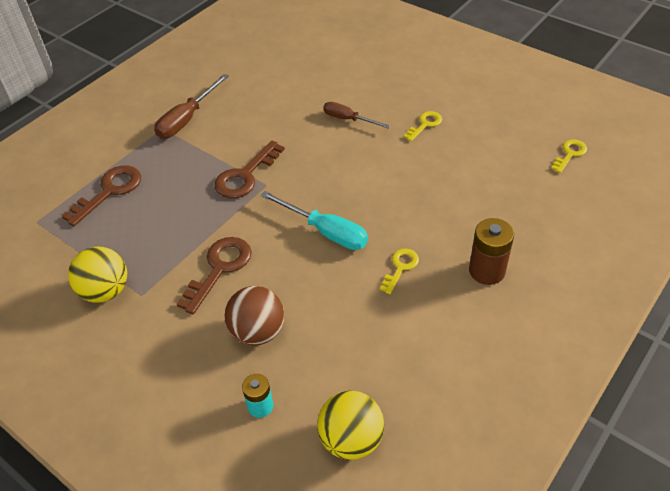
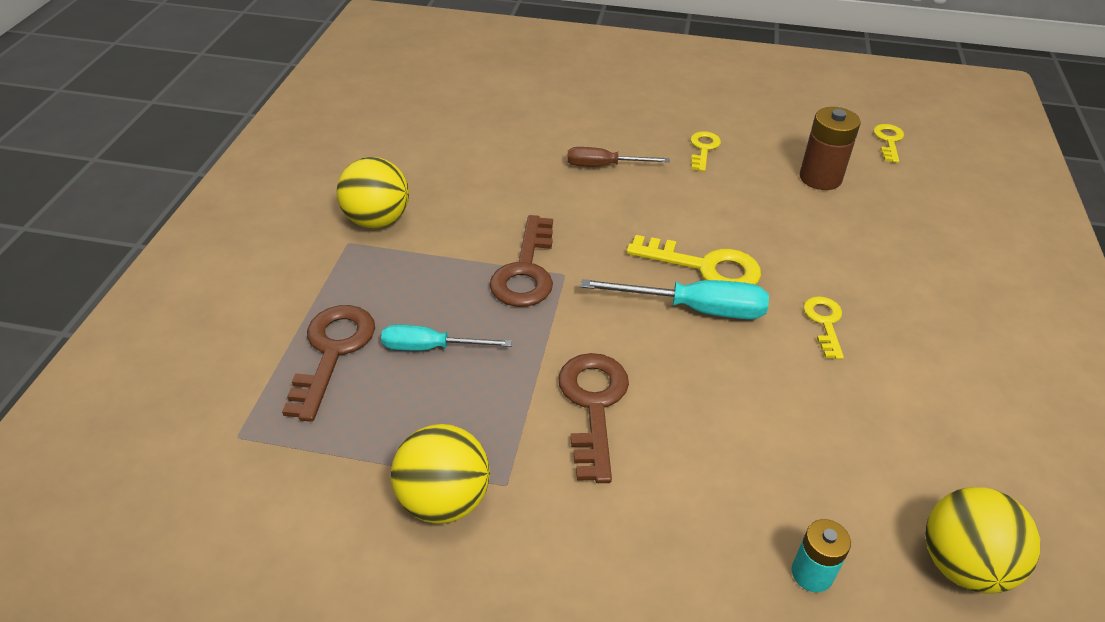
camera: 30 degrees left, 5 degrees down
brown screwdriver [154,74,229,139] -> yellow ball [337,157,409,229]
brown ball [224,286,284,346] -> none
brown battery [469,218,514,285] -> brown battery moved to [800,107,860,190]
none -> turquoise screwdriver [381,325,512,351]
none -> yellow key [626,235,761,285]

